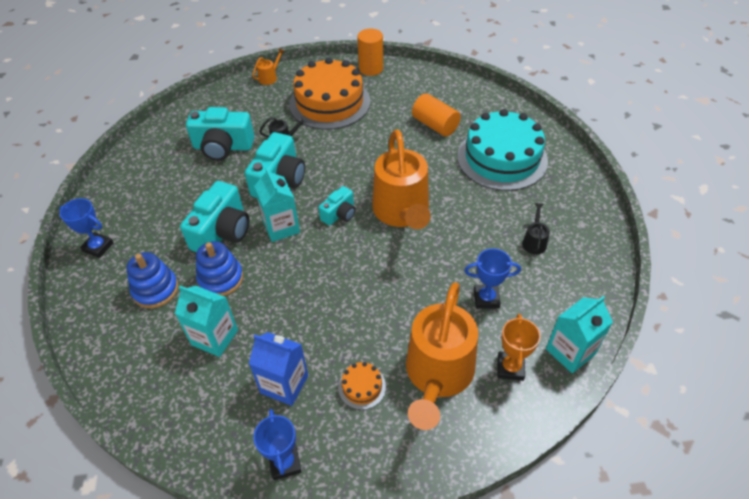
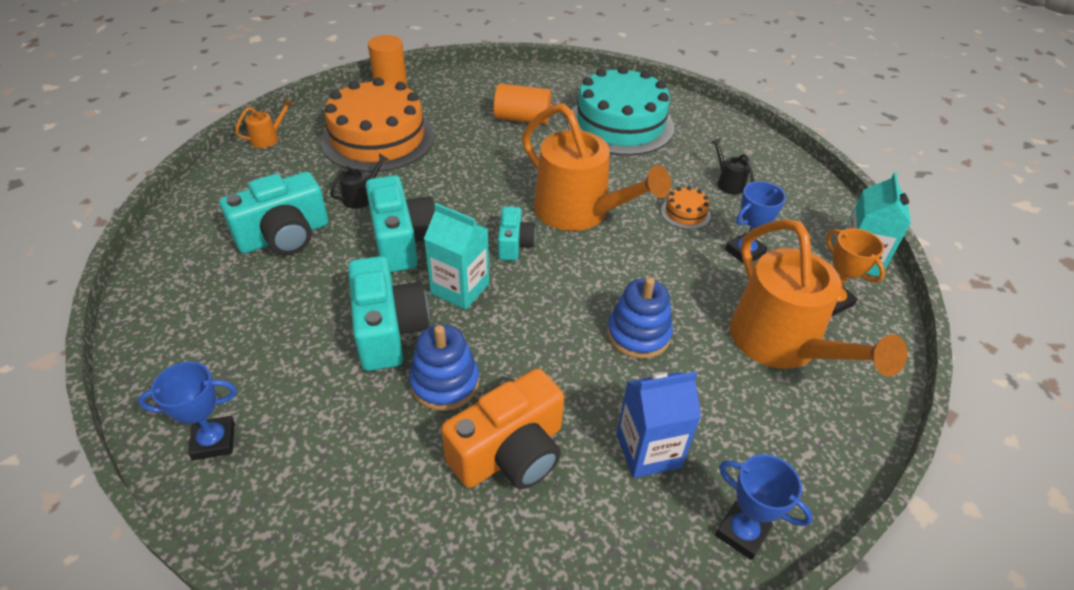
camera: 40 degrees left, 5 degrees down
blue stacking toy [126,252,178,308] -> blue stacking toy moved to [607,277,673,359]
turquoise carton [175,286,238,357] -> orange camera [441,368,564,489]
orange watering can [253,49,285,85] -> orange watering can turned 45 degrees clockwise [235,99,293,148]
orange cake [338,362,386,410] -> orange cake moved to [661,186,711,229]

